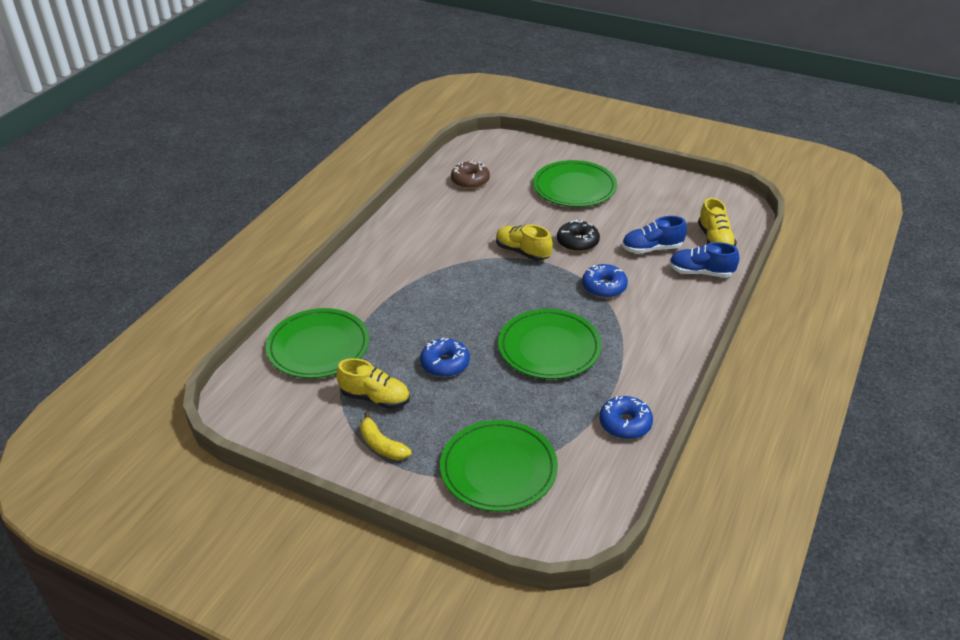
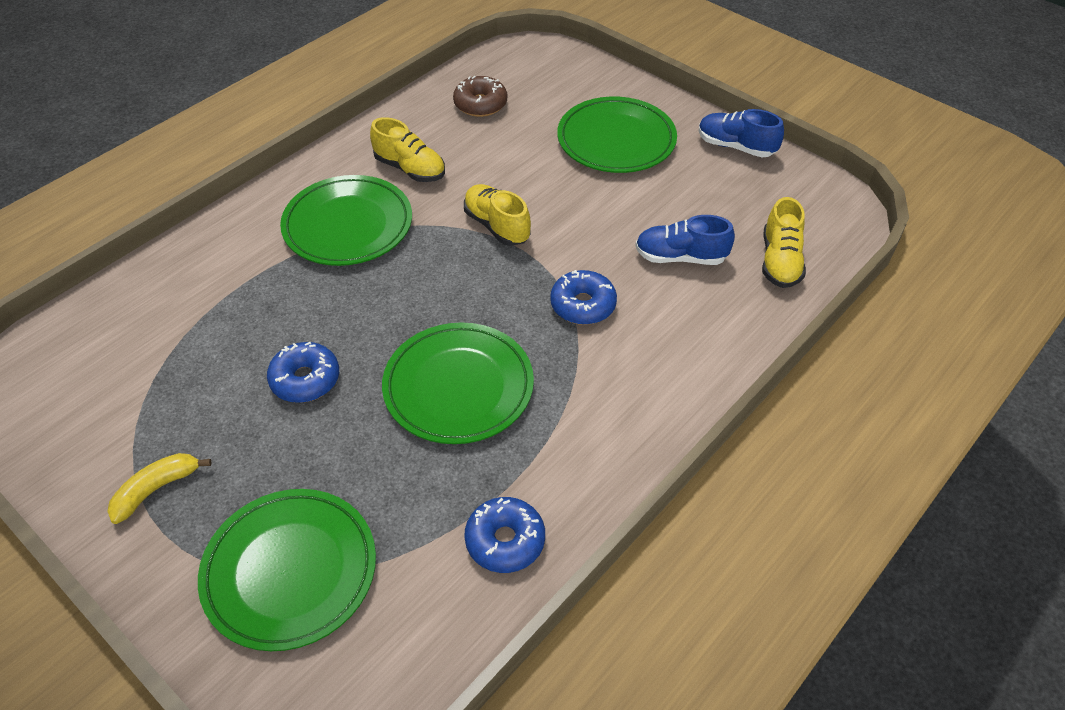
camera: 15 degrees right, 10 degrees up
green plate [266,308,369,378] -> green plate moved to [280,175,412,266]
yellow shoe [336,358,410,409] -> yellow shoe moved to [370,117,445,182]
yellow banana [360,411,412,460] -> yellow banana turned 75 degrees clockwise [107,453,212,524]
black donut [557,219,600,252] -> none
blue shoe [669,242,739,277] -> blue shoe moved to [699,109,784,158]

